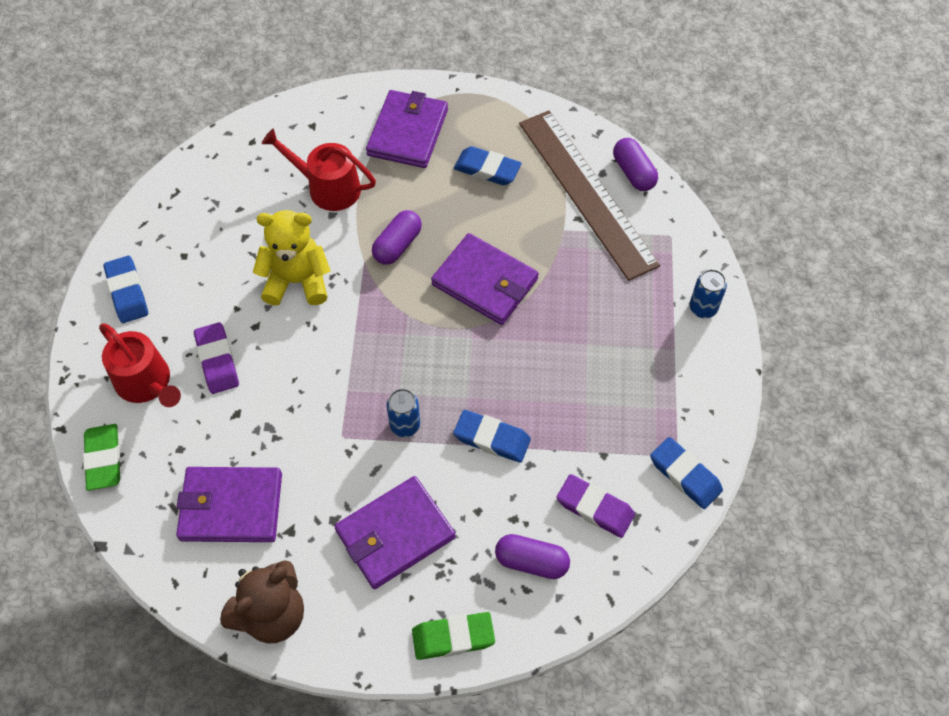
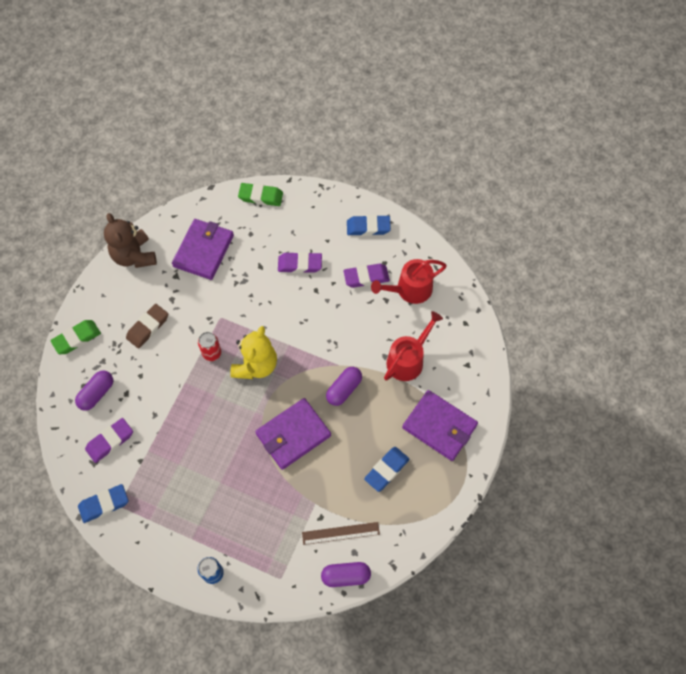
camera: 110 degrees right, 5 degrees up
red watering can [99,324,181,407] -> red watering can moved to [371,259,447,304]
yellow teddy bear [253,210,331,306] -> yellow teddy bear moved to [230,326,277,379]
purple wallet [334,476,456,589] -> brown eraser [126,304,168,348]
purple capsule [372,210,422,265] -> purple capsule turned 75 degrees clockwise [326,367,362,406]
blue can [386,389,420,437] -> red can [198,332,221,361]
green eraser [412,612,495,660] -> green eraser turned 45 degrees clockwise [50,320,101,354]
blue eraser [453,410,531,463] -> none
brown ruler [519,110,660,281] -> brown ruler [302,522,380,545], size x0.46
none -> purple eraser [343,263,390,288]

